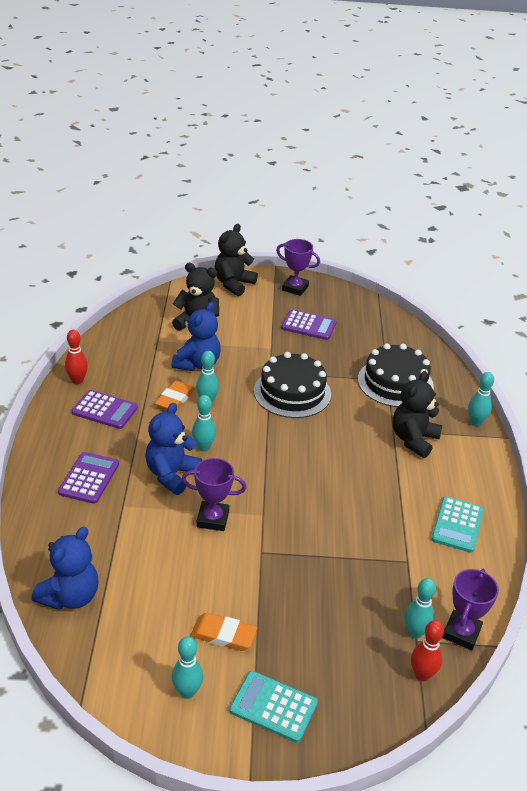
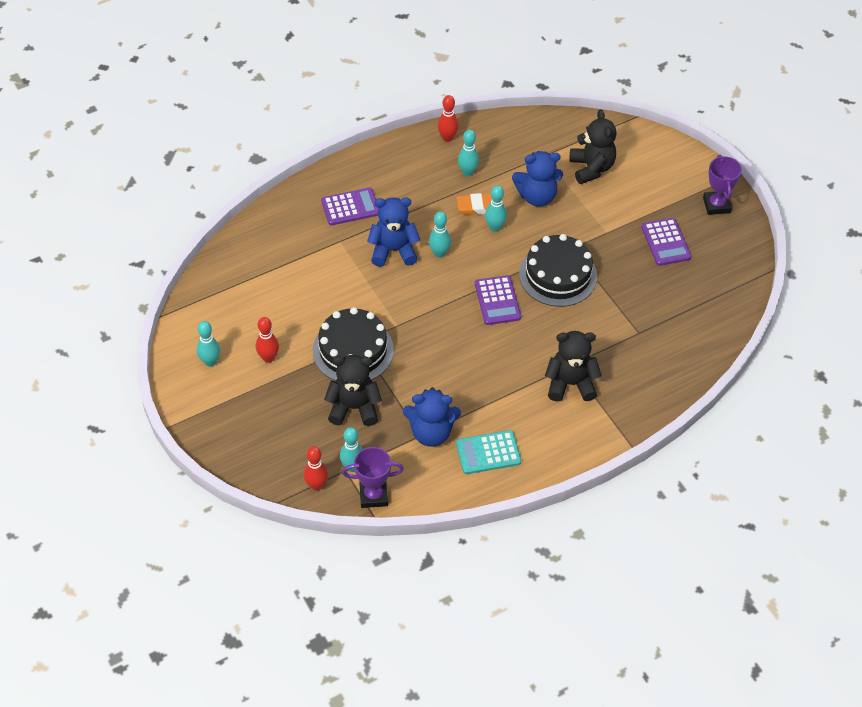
camera: 60 degrees right, 15 degrees up
blue teddy bear [32,527,98,610] -> blue teddy bear moved to [403,387,461,447]
purple calculator [72,390,138,429] -> purple calculator moved to [475,275,521,325]
purple trophy [182,458,247,531] -> none
orange eraser [191,613,257,651] -> red bowling pin [256,317,279,363]
black teddy bear [215,224,258,296] -> black teddy bear moved to [324,355,382,426]
turquoise calculator [229,671,318,743] -> none
black cake [358,343,434,407] -> black cake moved to [313,307,394,381]
turquoise bowling pin [468,372,494,426] -> turquoise bowling pin moved to [458,130,479,176]

